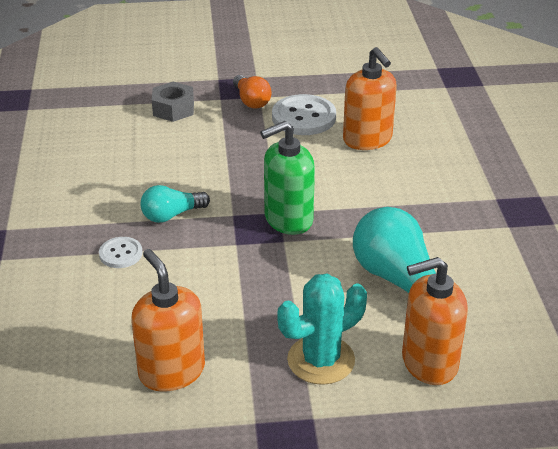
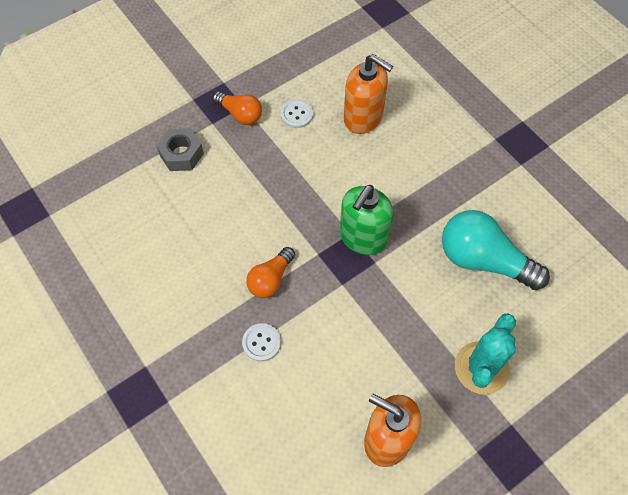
camera: 30 degrees left, 25 degrees up
turquoise light bulb [140,185,210,223] -> orange light bulb [246,247,295,298]
white button [272,94,336,135] -> white button [280,99,313,128], size x0.56
orange soap dispenser [402,257,468,385] -> none

